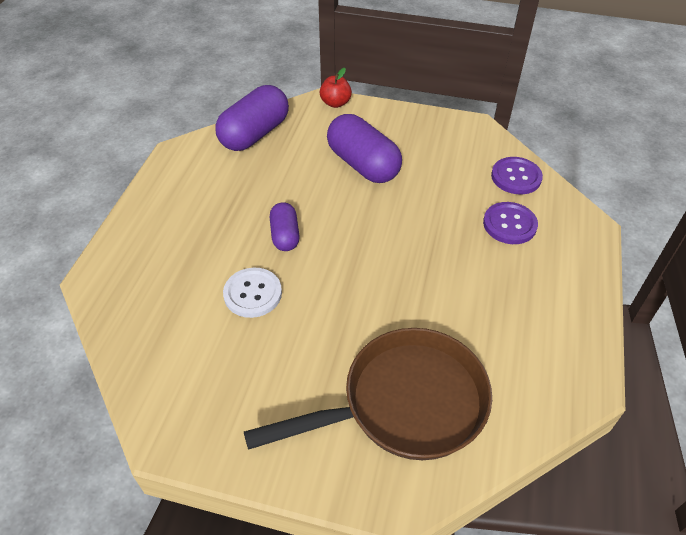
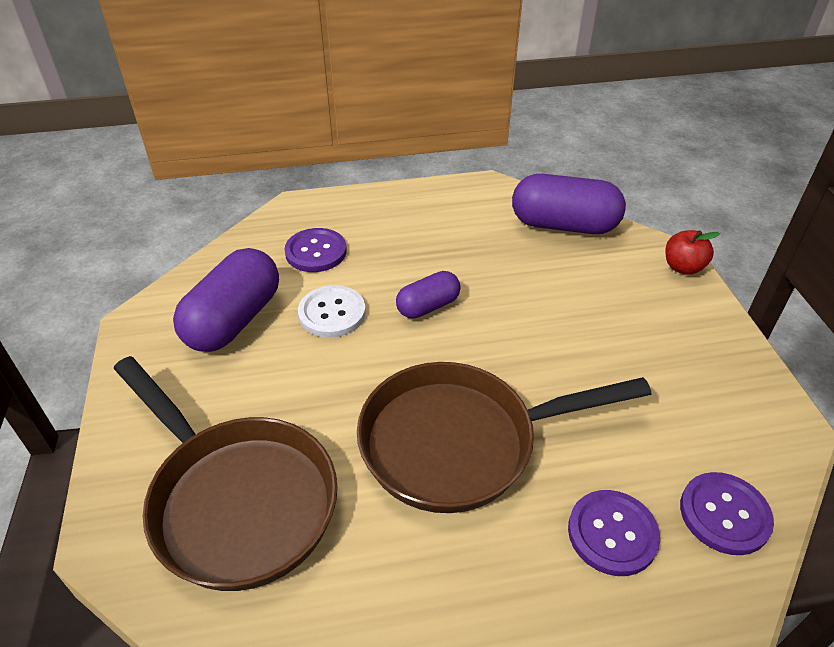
camera: 65 degrees right, 5 degrees down
purple capsule [327,114,402,183] -> purple capsule moved to [173,248,279,352]
none -> purple button [285,228,347,272]
none -> brown pan [357,362,652,513]

